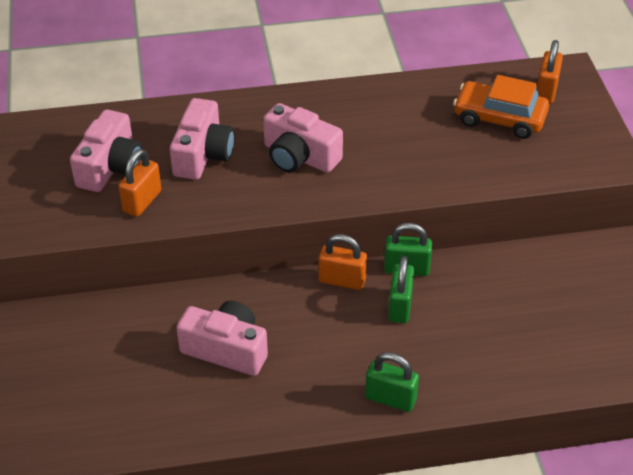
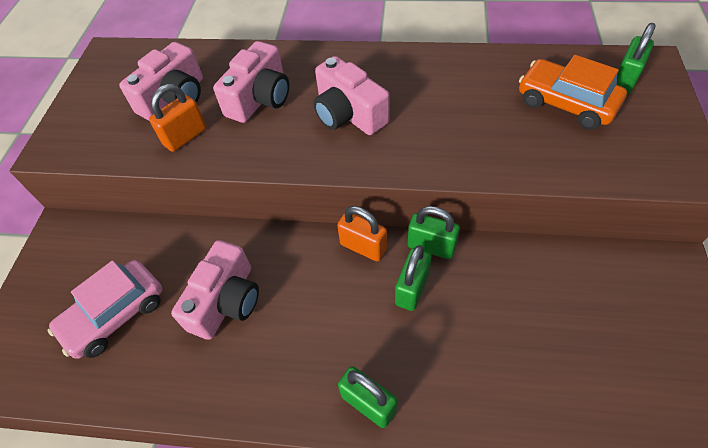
camera: 20 degrees right, 10 degrees up
pink camera [177,301,268,376] -> pink camera turned 75 degrees clockwise [171,240,259,340]
orange padlock [537,40,563,104] -> green padlock [617,23,656,95]
none -> pink car [47,260,162,359]

